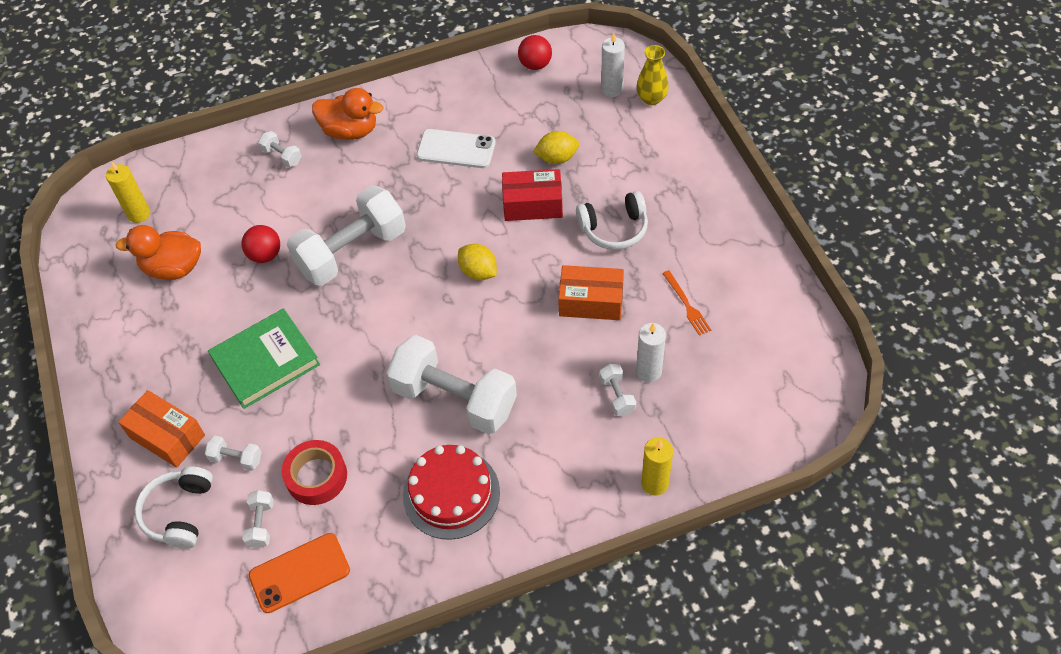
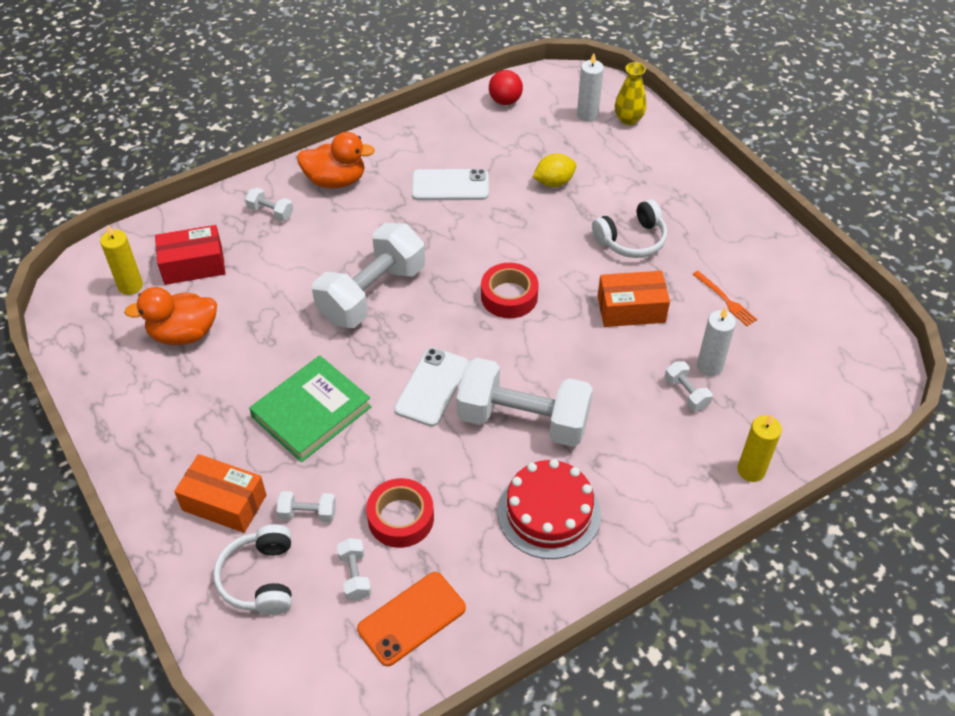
camera: 15 degrees left, 5 degrees down
red ball [241,225,280,263] -> none
yellow lemon [458,244,497,280] -> red tape [481,263,539,318]
red box [502,169,563,221] -> red box moved to [155,225,226,285]
none -> white phone [394,347,469,427]

